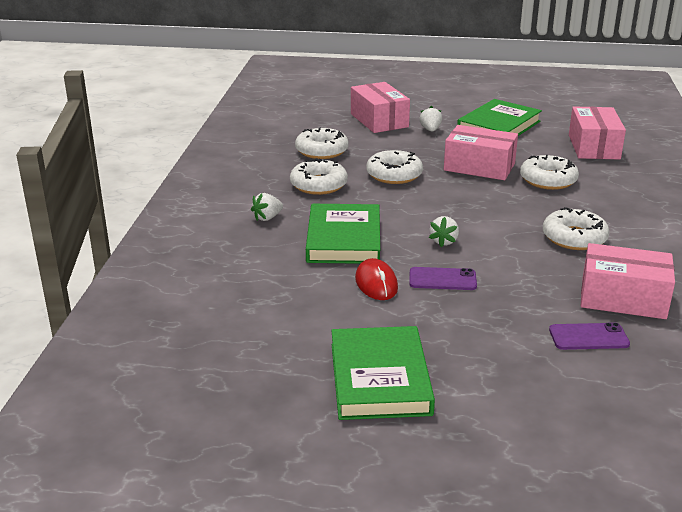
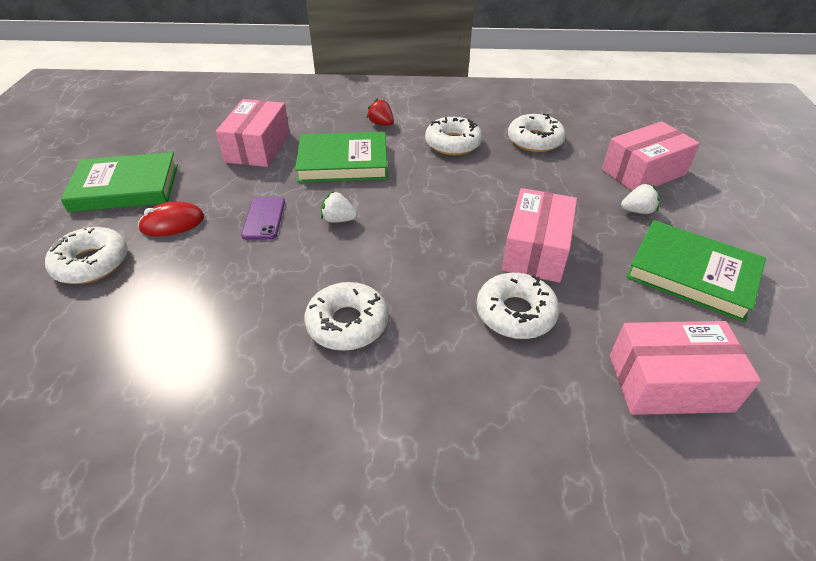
camera: 85 degrees right, 15 degrees up
white strawberry [251,193,283,221] -> red strawberry [367,98,394,126]
red mouse [355,258,398,300] -> red mouse moved to [138,202,204,237]
white donut [366,150,423,184] -> white donut moved to [45,226,128,284]
purple phone [549,322,630,350] -> none
pink box [581,243,675,319] -> pink box moved to [216,99,290,167]

